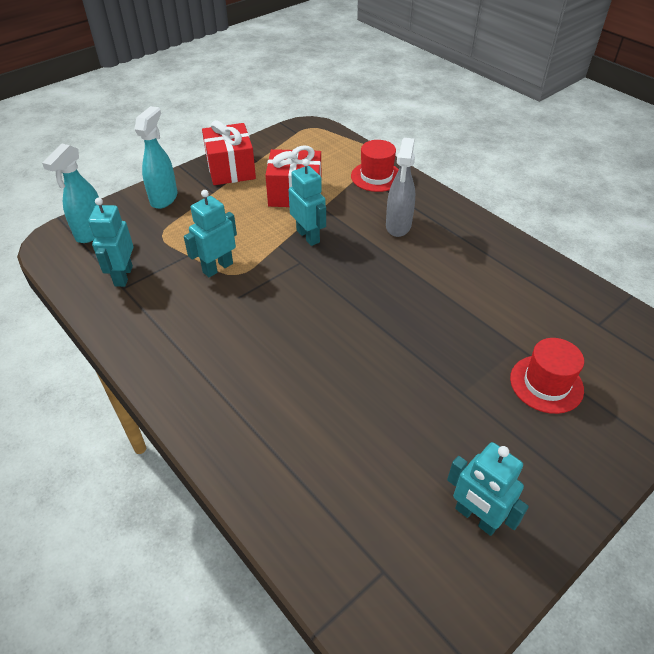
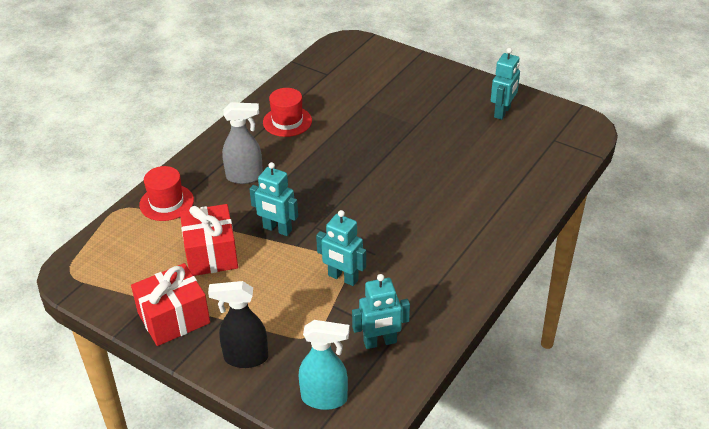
camera: 105 degrees left, 5 degrees down
turquoise spray bottle [134,106,177,209] -> black spray bottle [208,281,268,368]
turquoise robot [289,159,326,246] -> turquoise robot turned 105 degrees counterclockwise [250,162,298,236]
red hat [510,338,584,414] -> red hat moved to [263,88,312,137]

